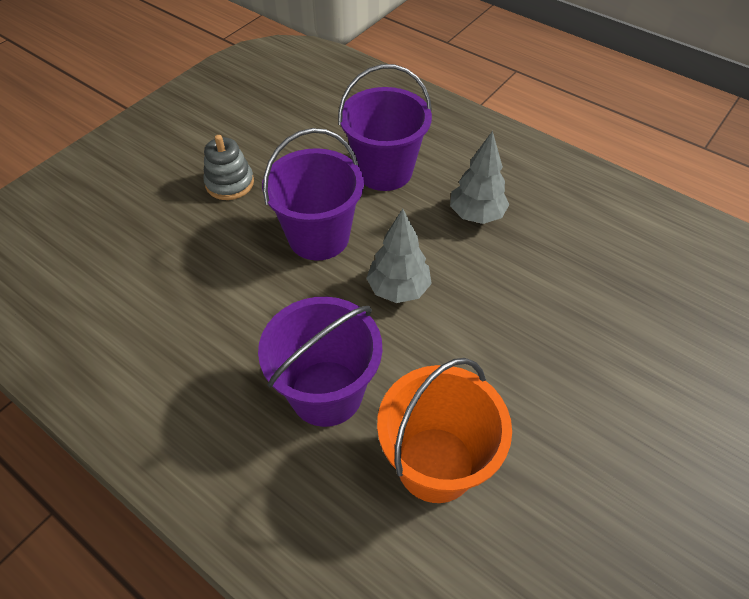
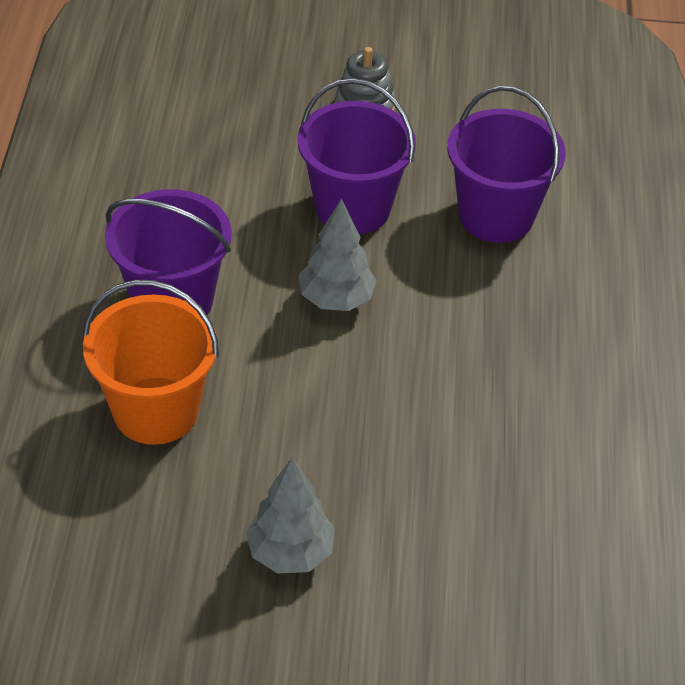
camera: 55 degrees right, 5 degrees down
grey tree [450,131,509,224] -> grey tree moved to [246,457,335,573]

